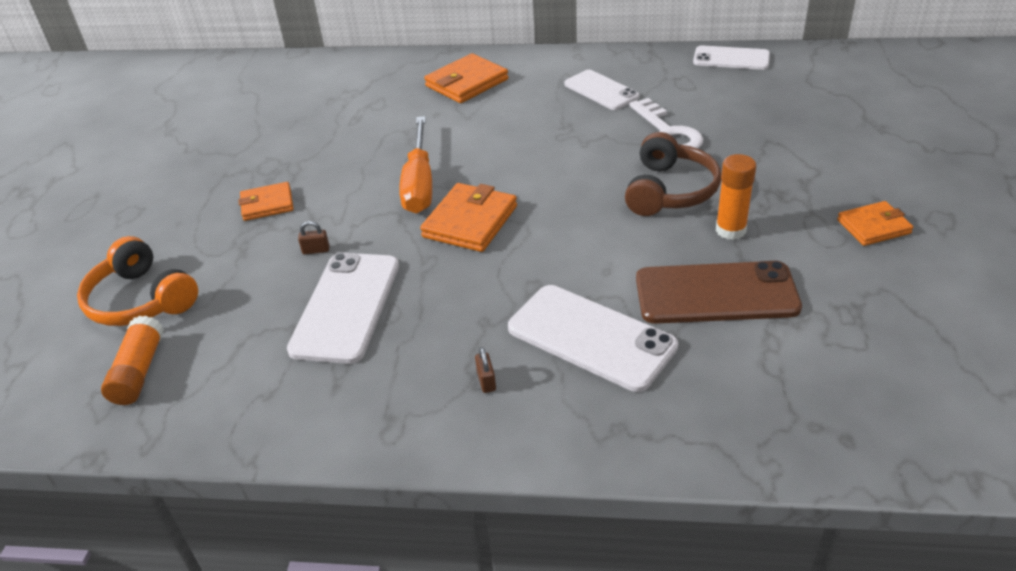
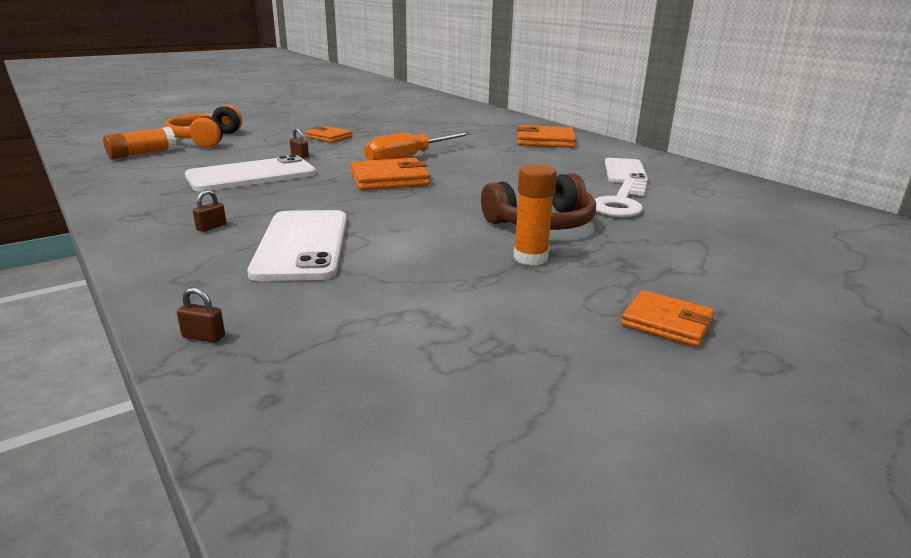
camera: 45 degrees right, 15 degrees down
brown phone [636,261,802,324] -> none
white phone [693,45,770,70] -> none
none -> brown padlock [177,287,225,343]

